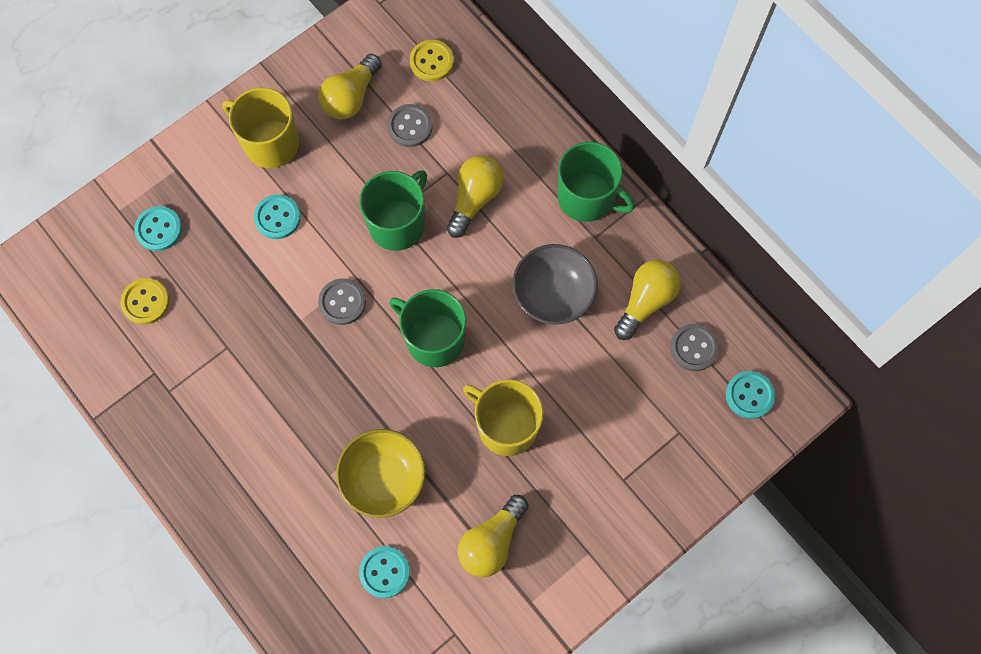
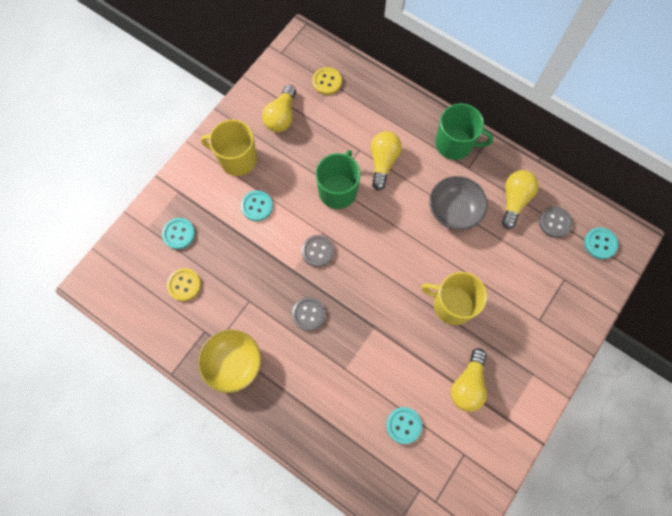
camera: 15 degrees left, 0 degrees up
yellow bowl [336,429,426,518] -> yellow bowl moved to [198,330,261,393]
grey button [387,104,433,147] -> grey button moved to [292,297,326,331]
green mug [389,289,466,367] -> none

